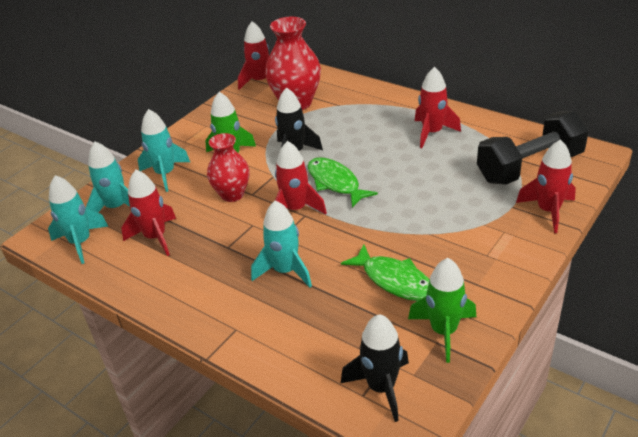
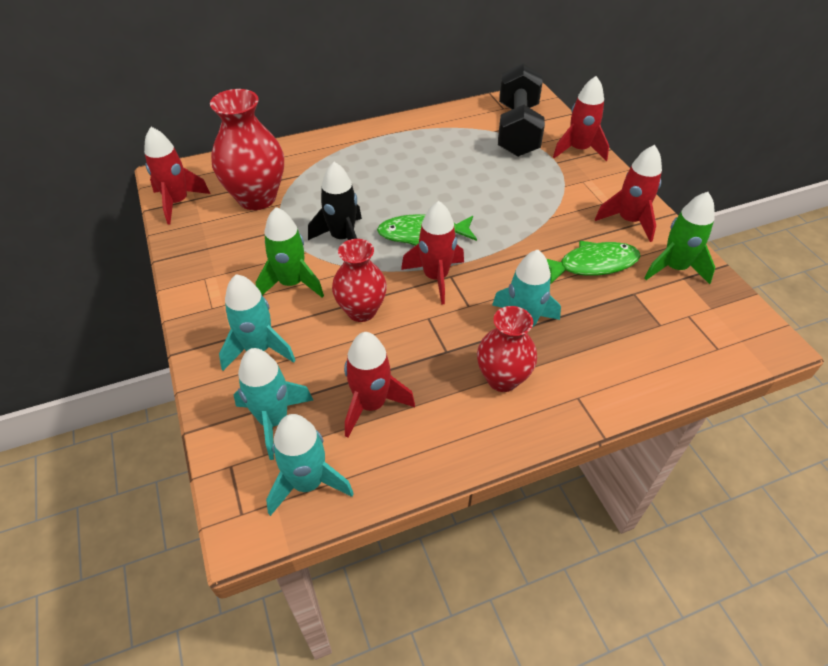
camera: 60 degrees left, 10 degrees up
black rocket [341,314,409,422] -> none
red rocket [415,67,461,148] -> red rocket moved to [595,145,662,242]
none -> red vase [477,306,537,392]

